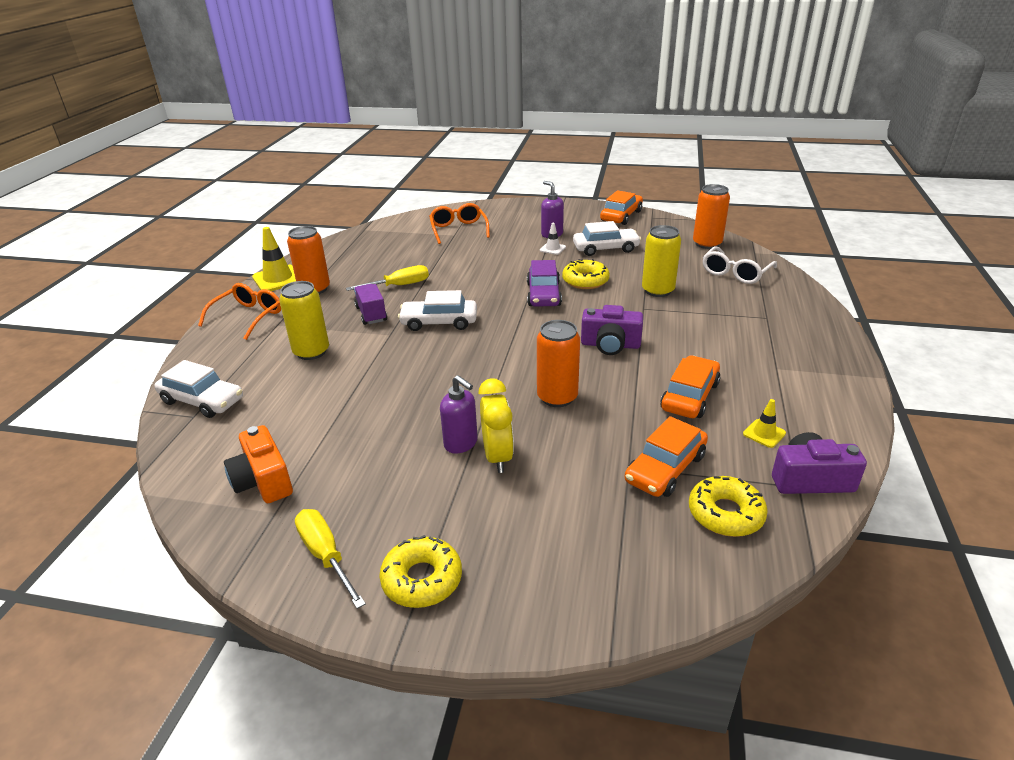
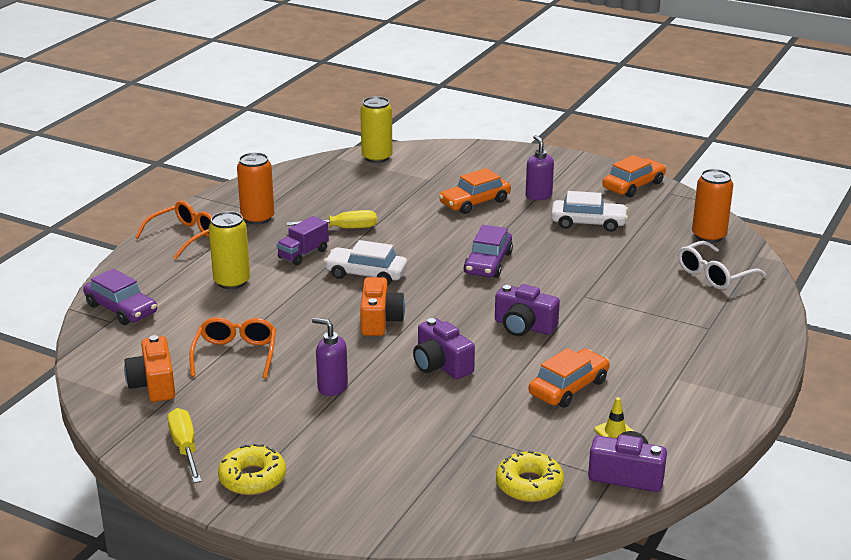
camera: 15 degrees right, 5 degrees down
white car [154,360,243,418] -> purple car [83,268,157,325]
yellow traffic cone [252,227,296,291] -> none
purple truck [354,284,387,325] -> purple truck turned 135 degrees counterclockwise [276,216,329,265]
orange glasses [429,203,490,244] -> orange glasses moved to [189,317,276,378]
purple soap dispenser [440,375,478,453] -> purple soap dispenser turned 150 degrees clockwise [312,318,348,396]
yellow clock [478,378,514,473] -> none
orange can [537,320,580,407] -> purple camera [413,318,475,379]
white traffic cone [540,223,566,255] -> none
yellow donut [562,259,610,289] -> none
orange car [625,416,708,497] -> orange car moved to [439,168,511,214]
yellow can [642,225,681,297] -> yellow can moved to [360,96,392,163]
none -> orange camera [360,277,405,336]

